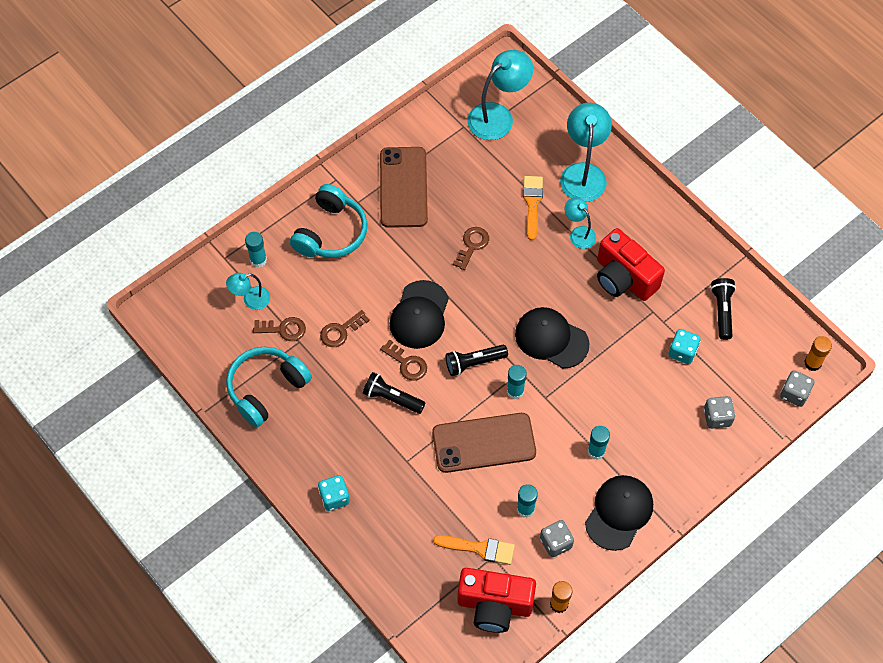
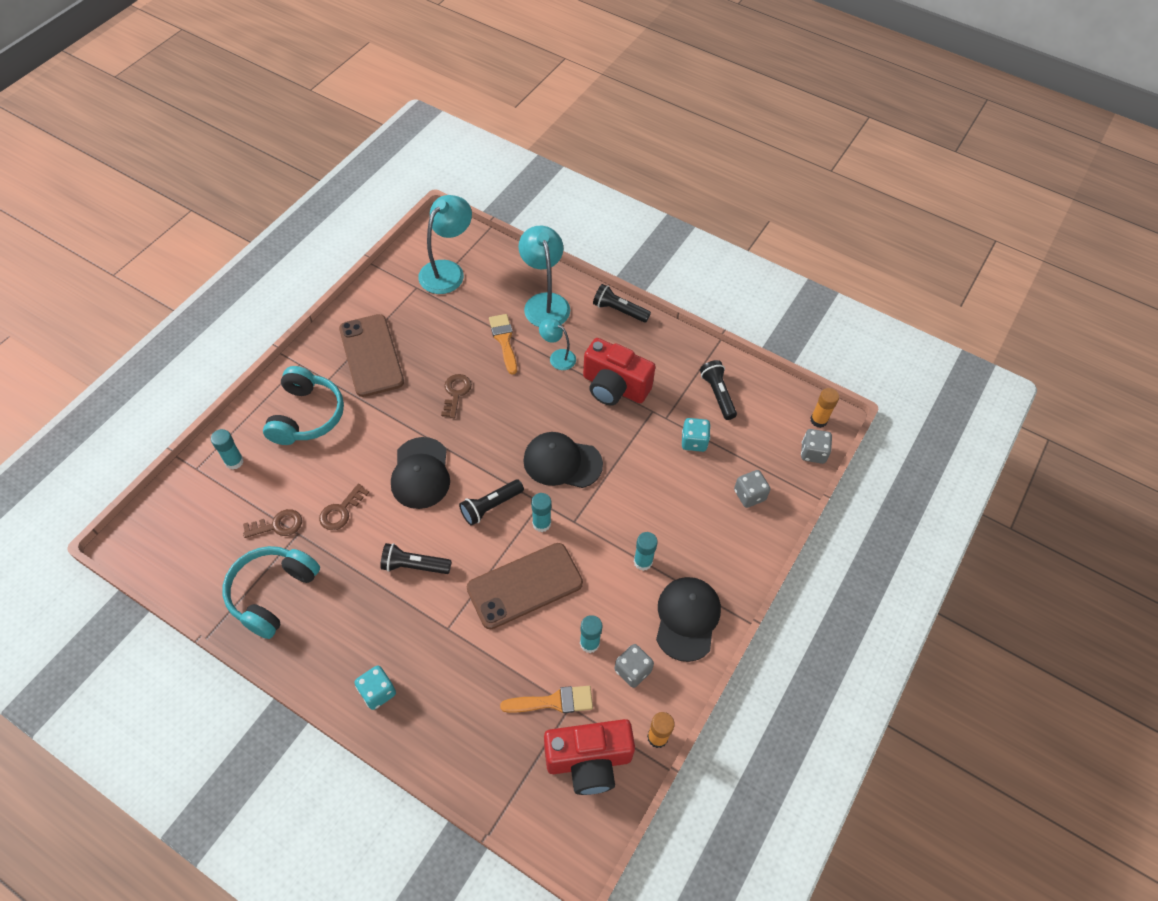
camera: 20 degrees left, 5 degrees down
turquoise lamp [226,273,270,310] -> none
brown key [380,340,427,381] -> none
none -> black flashlight [593,284,651,323]

